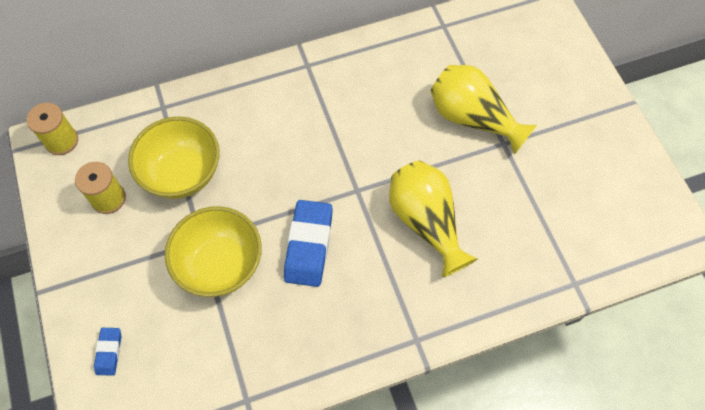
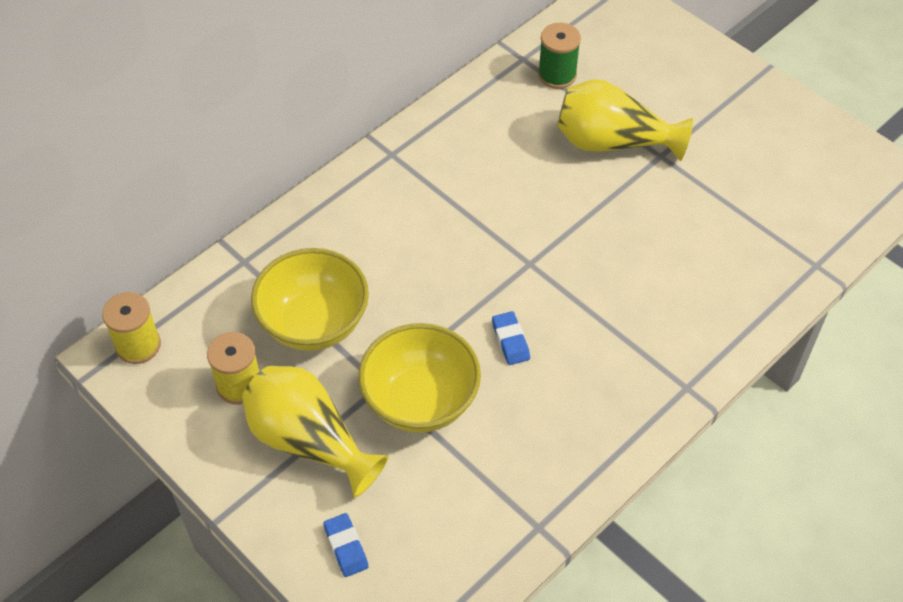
camera: 25 degrees left, 10 degrees down
blue eraser [284,200,333,287] -> blue eraser [492,311,530,365], size x0.51
yellow vase [389,161,477,278] -> yellow vase moved to [242,365,388,498]
none -> green spool [538,23,581,89]

